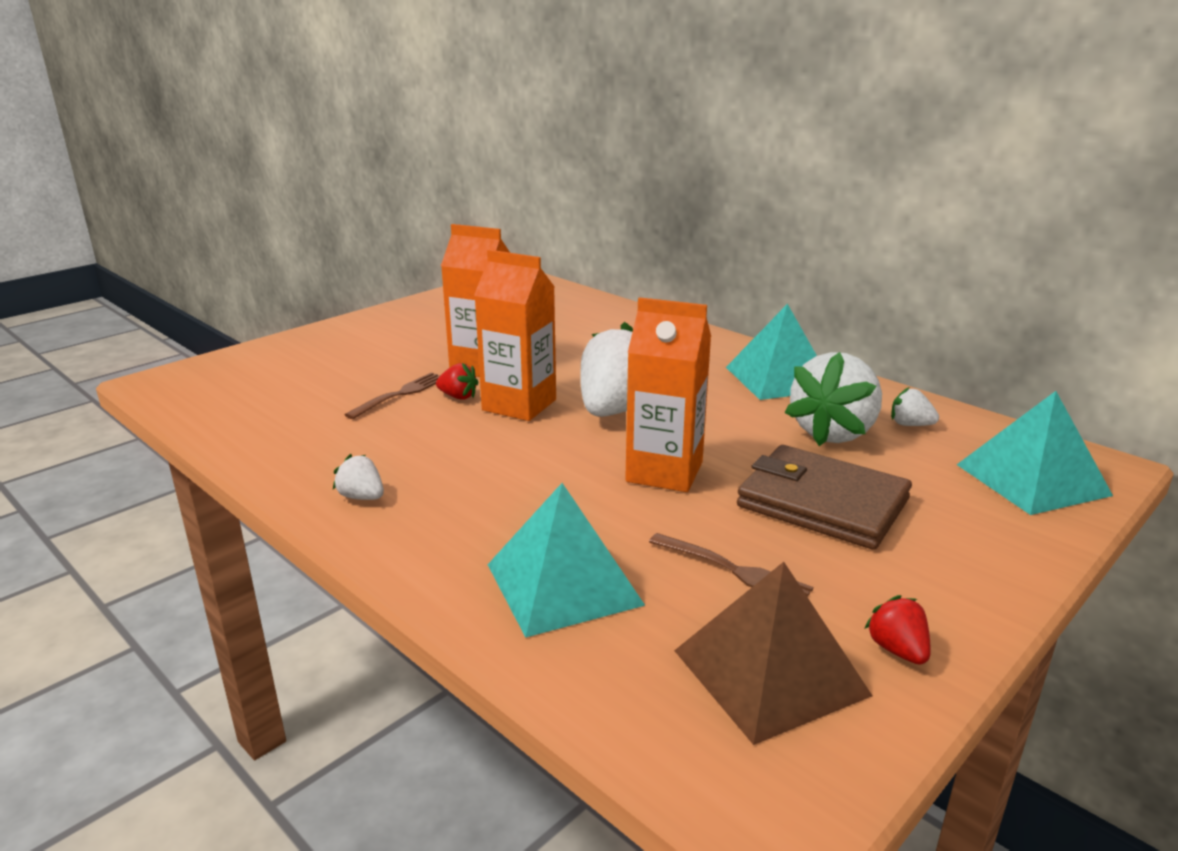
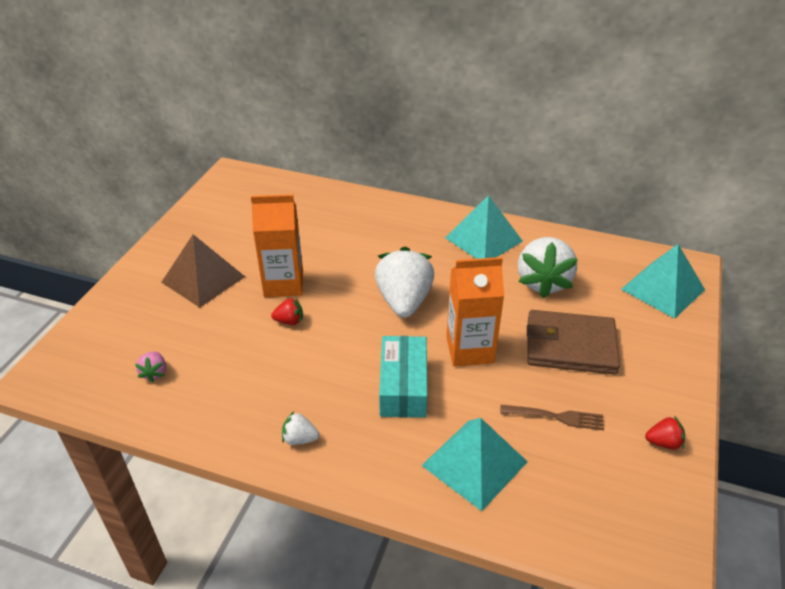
camera: 25 degrees left, 15 degrees up
brown fork [345,372,441,419] -> none
orange carton [474,250,556,421] -> none
brown pyramid [674,562,873,745] -> brown pyramid moved to [161,234,245,308]
red strawberry [864,595,931,665] -> red strawberry turned 135 degrees clockwise [645,416,685,450]
white strawberry [891,387,939,426] -> none
none -> pink strawberry [135,351,166,383]
none -> turquoise box [379,336,428,418]

